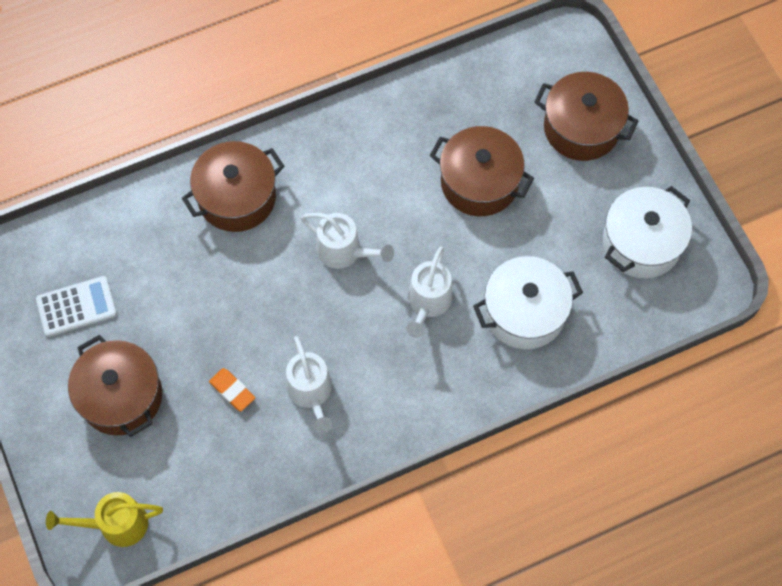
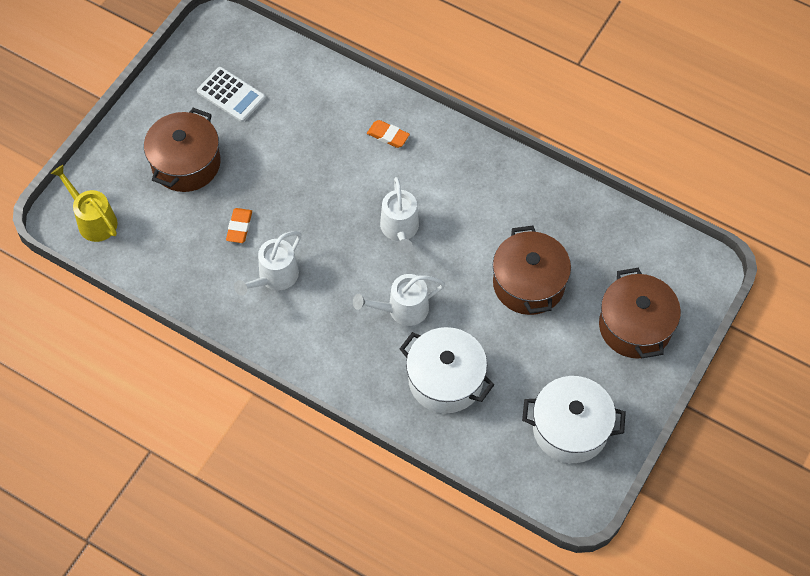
camera: 55 degrees right, 5 degrees down
brown pot [182,141,285,232] -> orange eraser [367,120,410,148]

